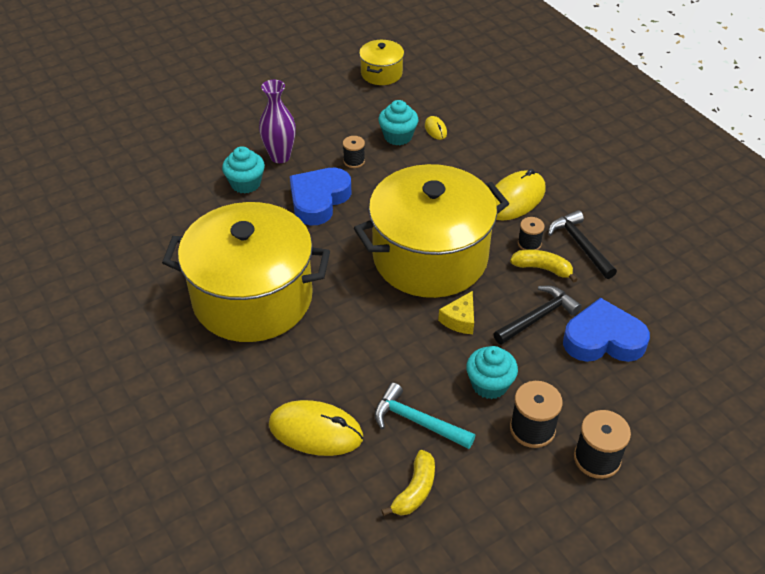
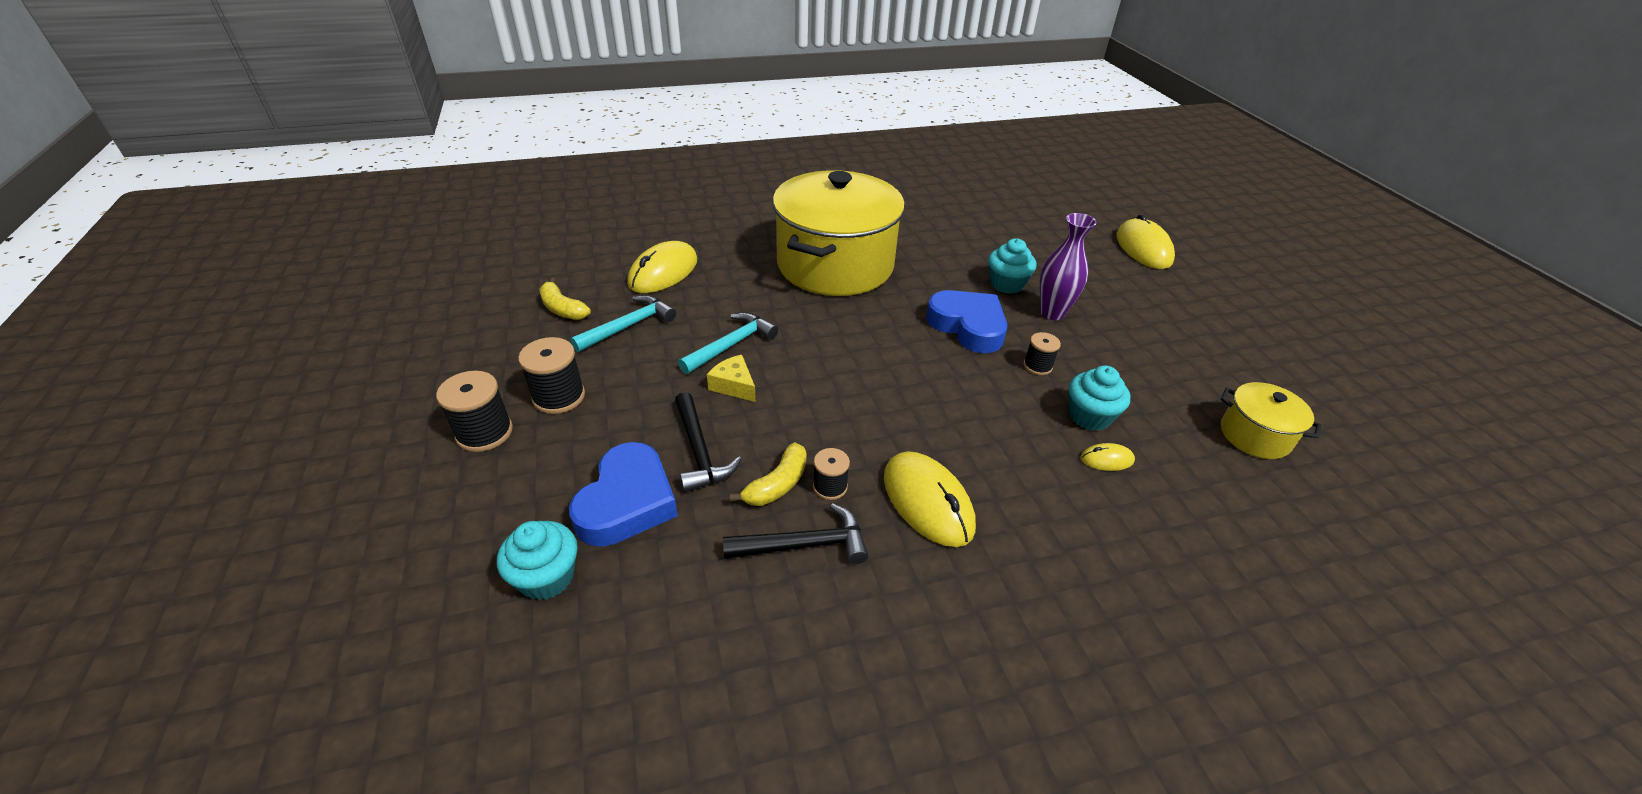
camera: 105 degrees right, 5 degrees down
yellow pot [354,164,509,298] -> none
turquoise cupcake [466,346,518,399] -> turquoise cupcake moved to [497,521,578,600]
none -> turquoise hammer [678,312,778,374]
none -> yellow mouse [1117,214,1175,269]

